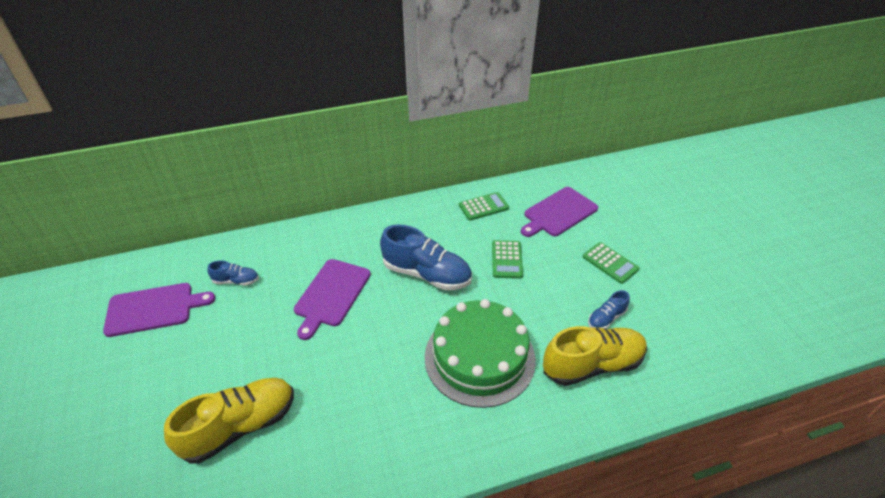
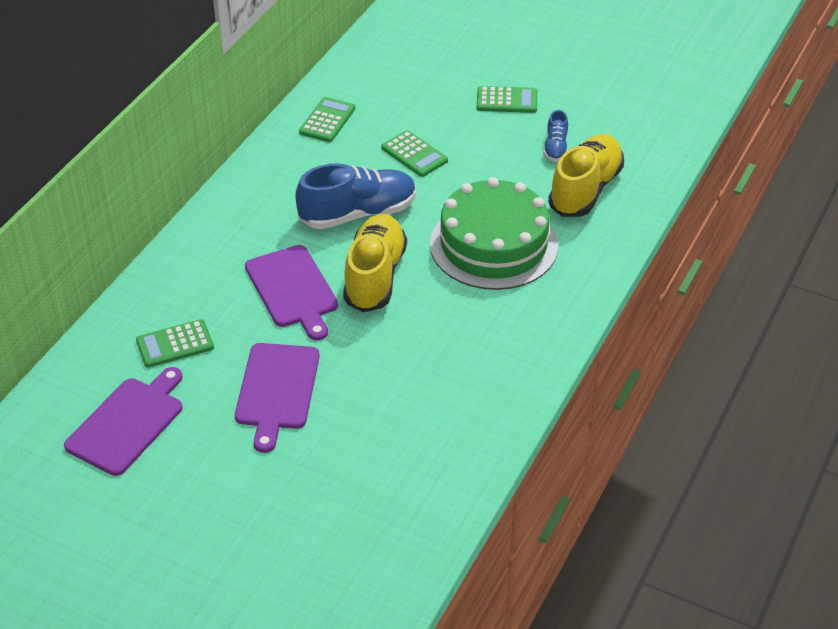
camera: 45 degrees left, 0 degrees up
yellow shoe [164,378,294,464] -> yellow shoe moved to [343,214,407,313]
blue shoe [207,260,259,286] -> green calculator [136,319,214,368]
purple cutting board [521,187,598,237] -> purple cutting board moved to [235,343,320,453]

